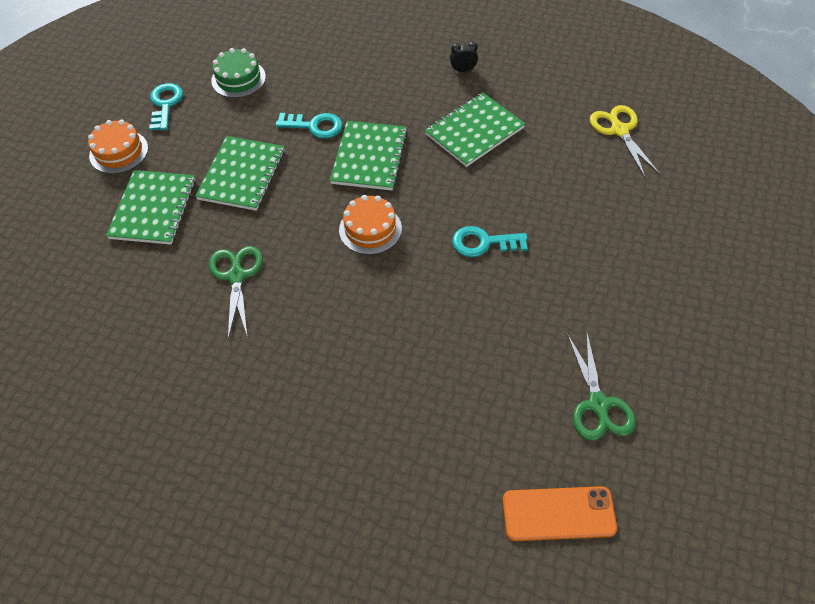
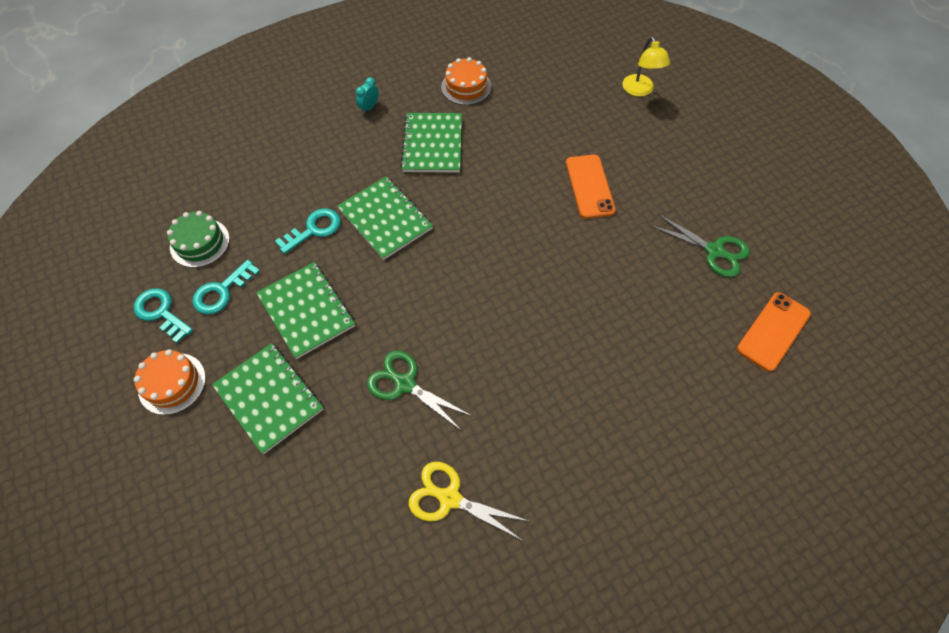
camera: 50 degrees left, 5 degrees up
orange cake [339,195,402,255] -> orange cake moved to [441,57,491,105]
black clock [450,41,478,72] -> turquoise clock [356,77,379,114]
turquoise key [452,226,528,257] -> turquoise key moved to [192,260,260,314]
yellow scissors [590,105,660,177] -> yellow scissors moved to [409,462,528,541]
none -> orange phone [566,155,616,219]
none -> yellow lamp [622,37,670,97]

